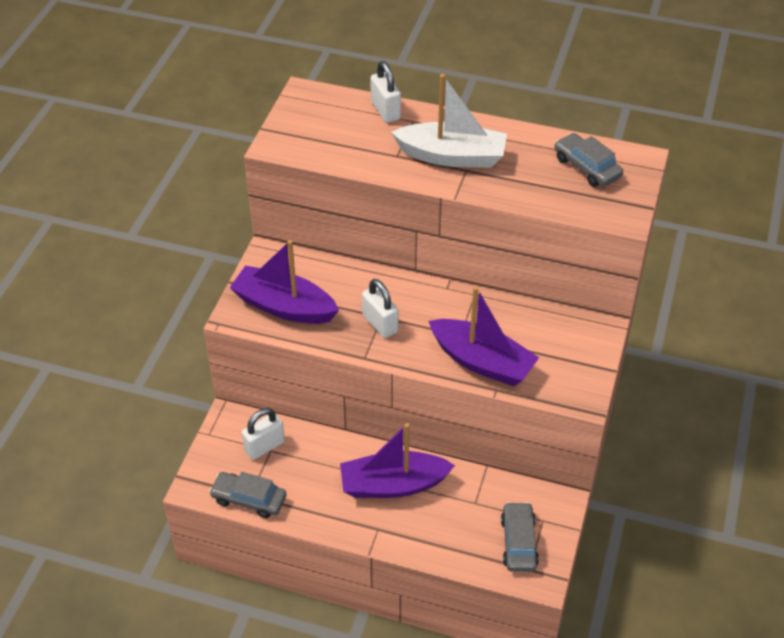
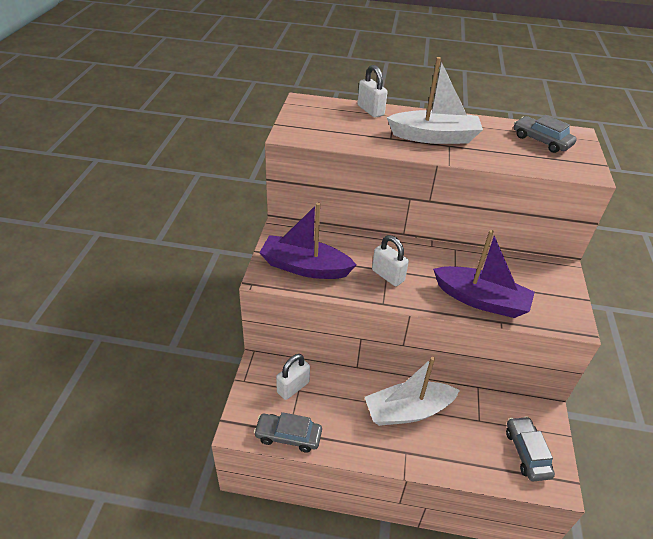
camera: 10 degrees left, 5 degrees down
purple boat [340,423,455,498] -> white boat [365,357,460,426]

